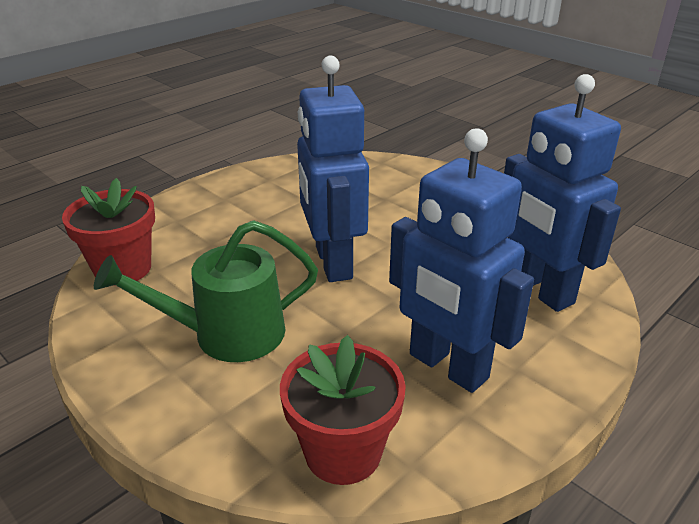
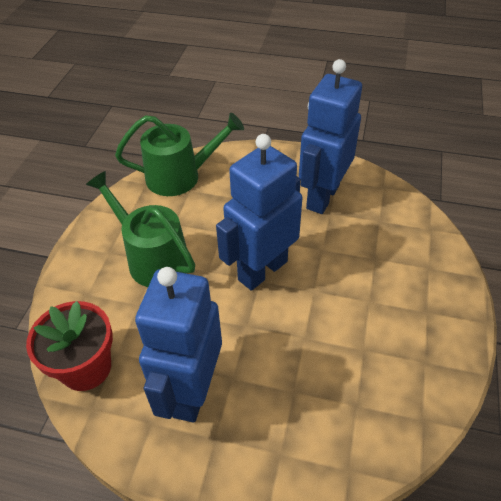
camera: 60 degrees right, 15 degrees up
red flower pot [62,178,155,286] -> green watering can [115,113,244,196]
blue robot [504,74,621,312] -> blue robot moved to [299,59,362,214]

